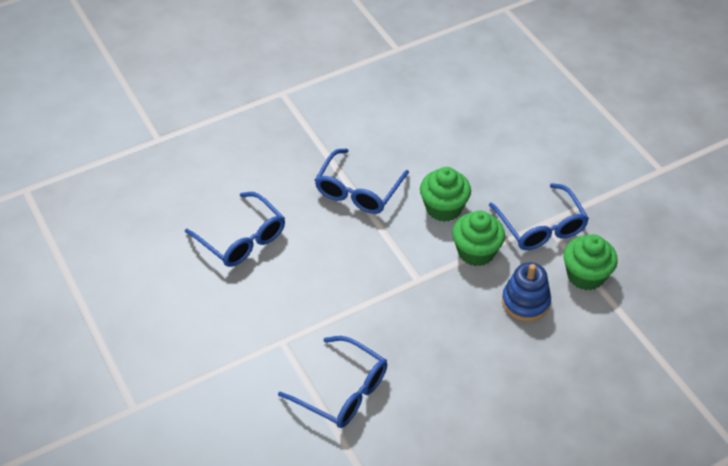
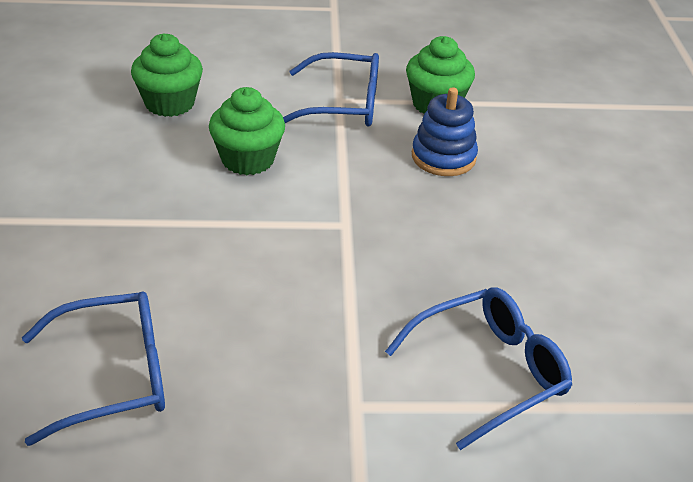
camera: 65 degrees left, 10 degrees down
blue glasses [315,149,409,214] -> none
green cupcake [452,211,505,266] -> green cupcake moved to [131,34,203,117]

